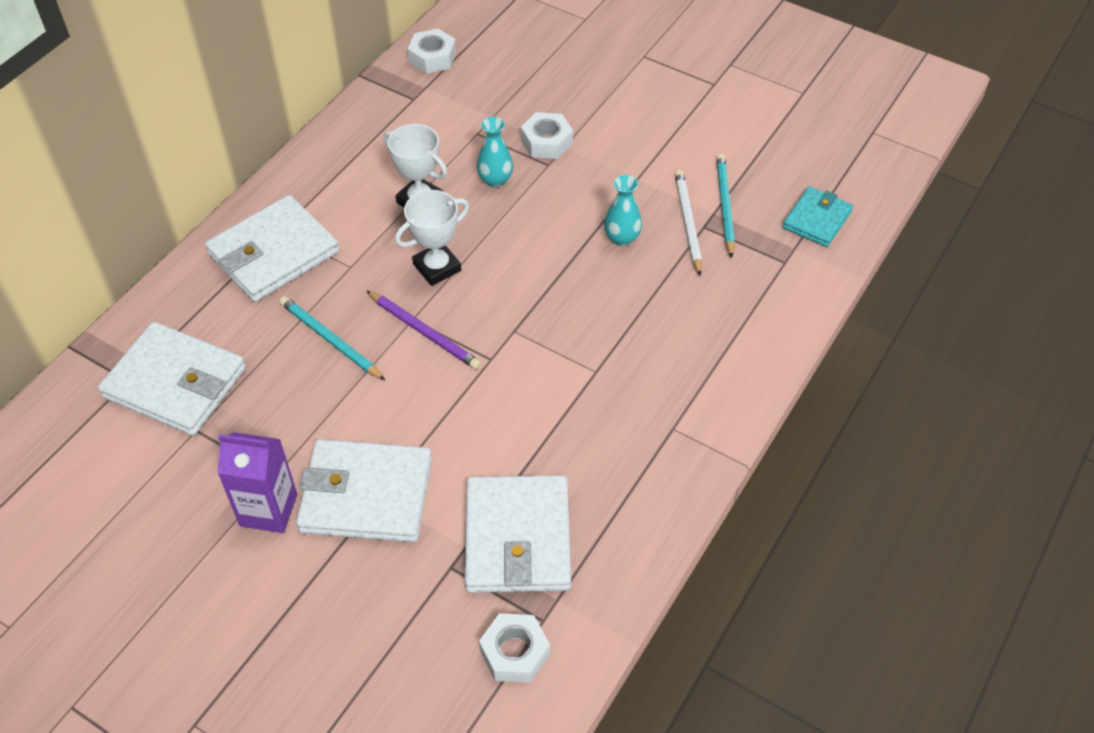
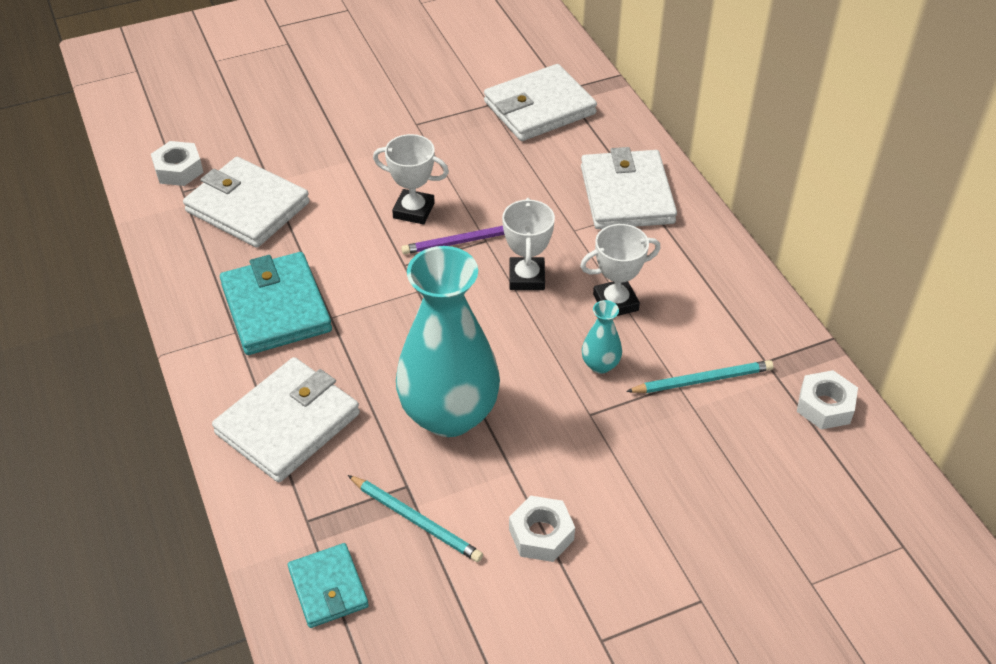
camera: 125 degrees right, 5 degrees down
purple carton [217,432,297,533] -> none
turquoise pencil [280,296,385,380] -> turquoise pencil moved to [626,360,773,393]
white wallet [296,439,432,542] -> white wallet moved to [212,357,360,482]
white nut [521,112,573,159] -> white nut moved to [509,496,575,562]
turquoise vase [604,175,642,246] -> turquoise vase [396,246,500,437], size x2.43
white pencil [675,170,702,276] -> none
none -> turquoise wallet [220,252,332,355]
none -> white trophy [373,134,449,224]

